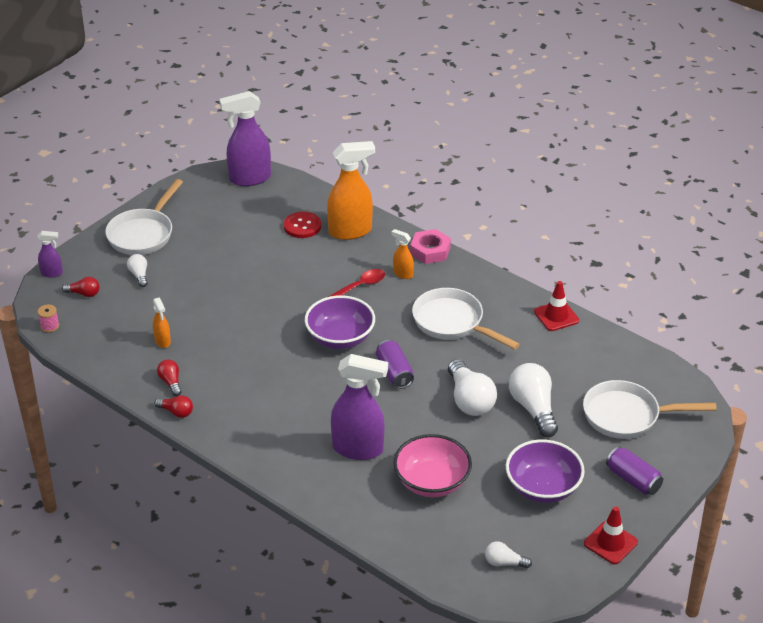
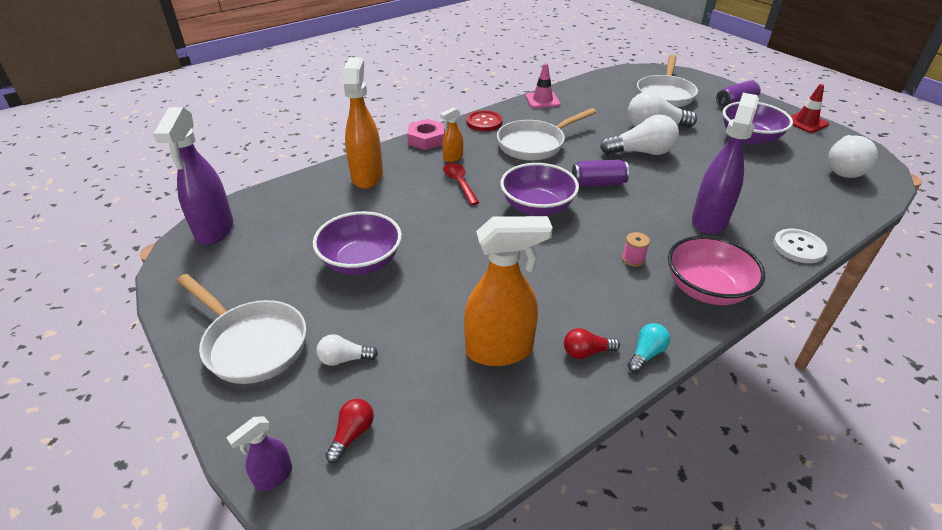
camera: 75 degrees left, 0 degrees up
purple spray bottle [37,231,63,278] -> purple spray bottle turned 150 degrees counterclockwise [227,417,292,491]
pink spool [38,304,59,332] -> pink spool moved to [622,232,650,267]
orange spray bottle [153,297,171,348] -> orange spray bottle [464,216,553,366], size x2.07
red light bulb [154,395,193,418] -> turquoise light bulb [628,323,670,373]
red button [284,212,321,238] -> red button moved to [467,110,503,131]
pink bowl [393,434,472,497] -> pink bowl moved to [668,236,765,305]
white light bulb [485,541,532,568] -> white light bulb [828,135,878,178], size x1.93
red traffic cone [534,281,579,331] -> pink traffic cone [526,63,560,108]
none -> purple bowl [313,211,402,275]
none -> white button [773,229,827,263]

